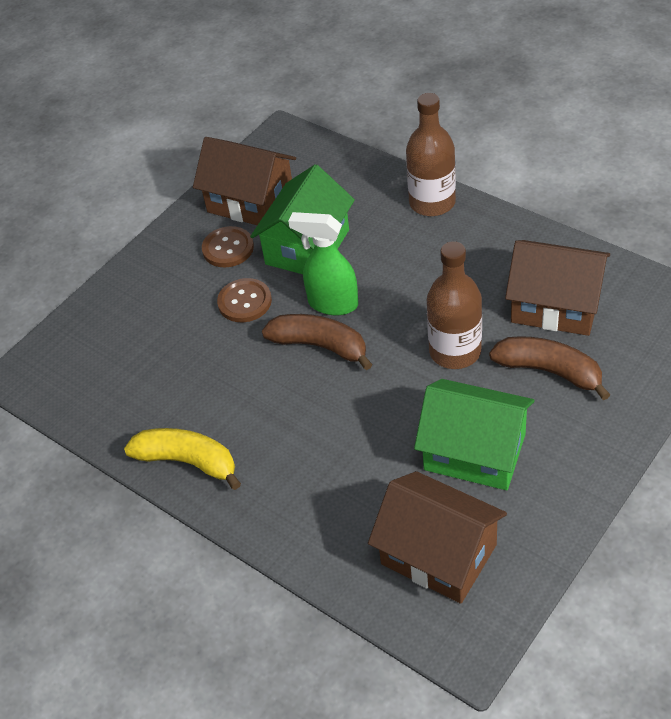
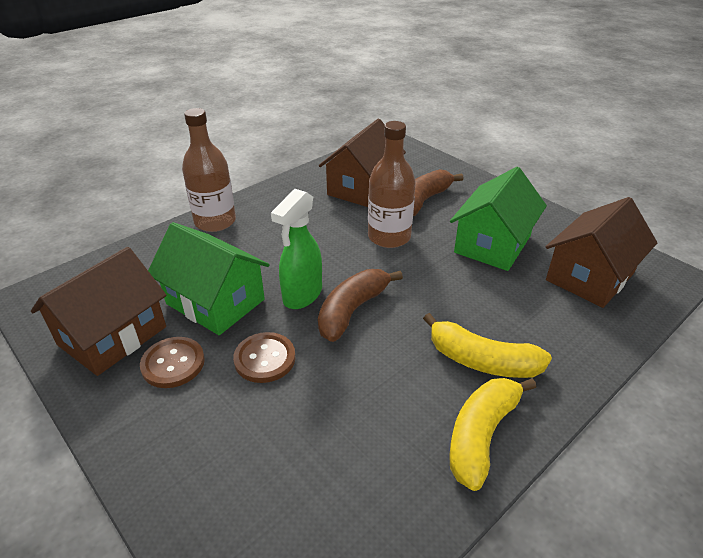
camera: 85 degrees left, 10 degrees down
none -> yellow banana [423,313,552,378]

